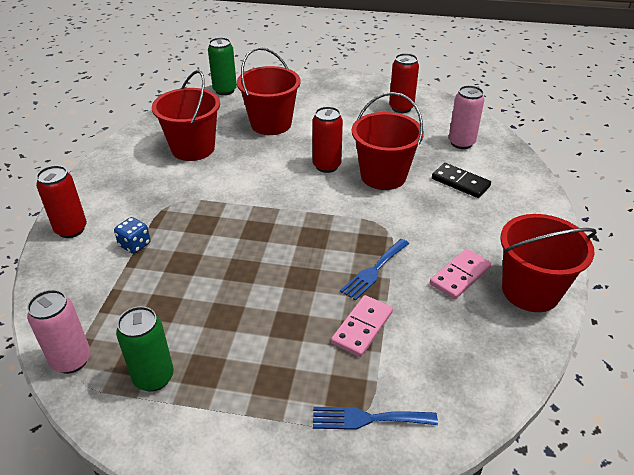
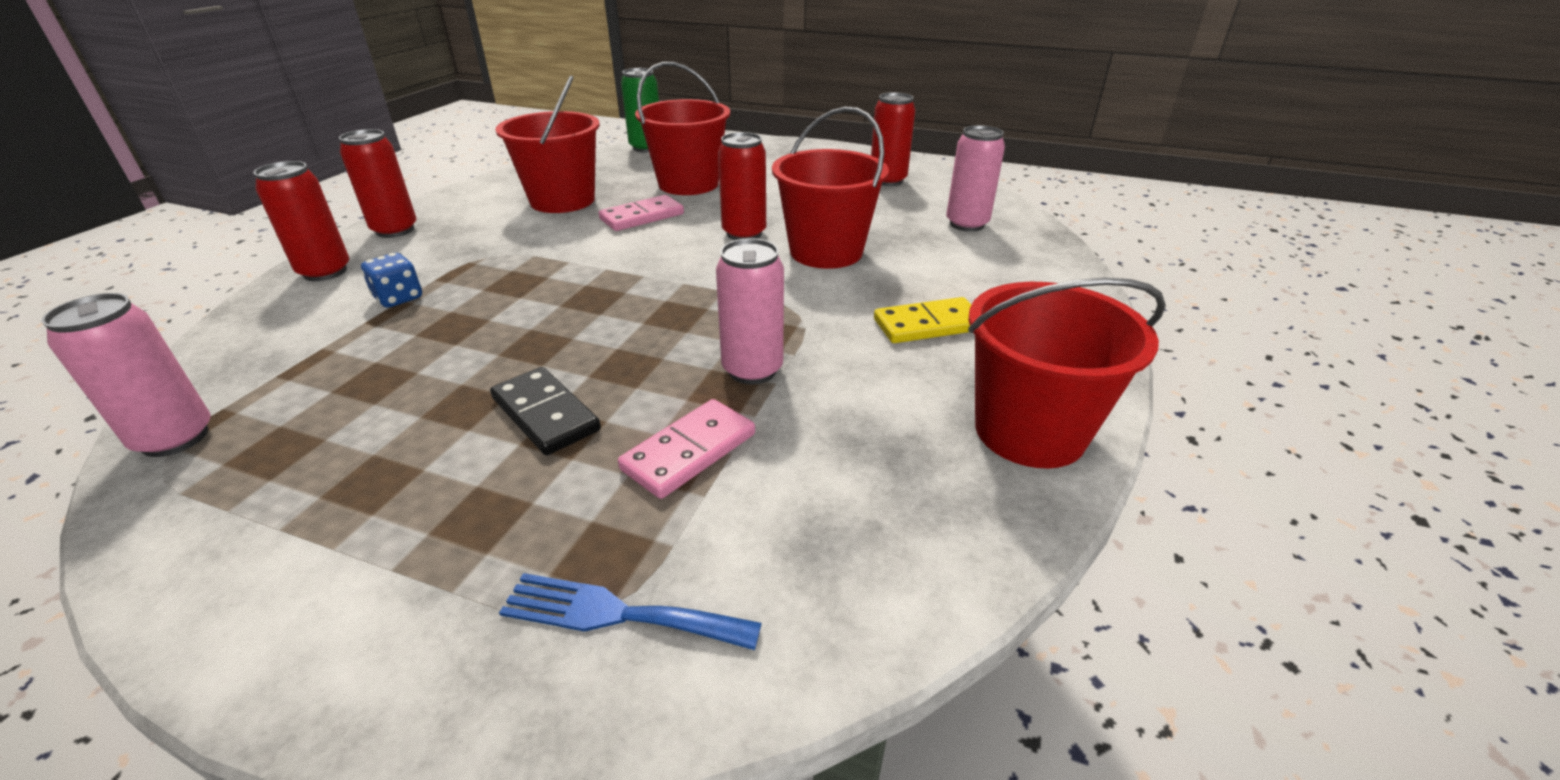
camera: 10 degrees right, 5 degrees down
green can [116,306,174,392] -> none
blue fork [340,239,409,301] -> pink can [716,238,784,385]
pink domino [430,249,491,299] -> pink domino moved to [599,195,684,231]
black domino [432,163,491,198] -> black domino moved to [490,367,601,455]
none -> red can [339,129,417,238]
none -> yellow domino [874,297,971,343]

